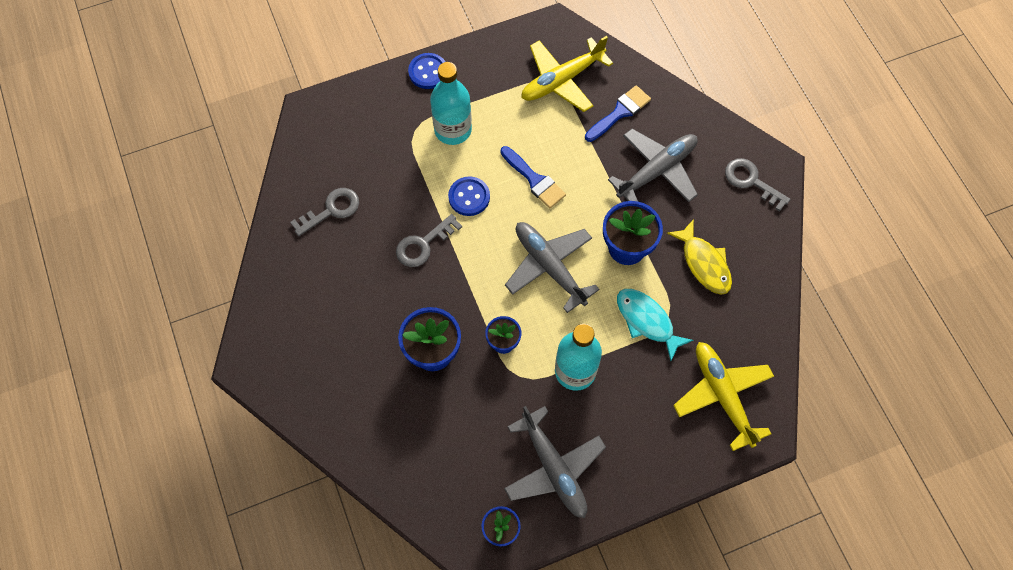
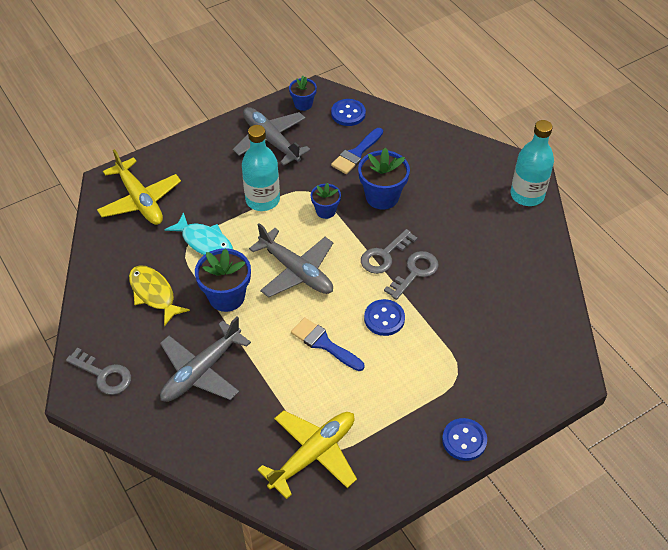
camera: 170 degrees right, 15 degrees down
grey key [290,188,359,236] -> grey key moved to [361,229,418,274]
turquoise bottle [430,62,472,145] -> turquoise bottle moved to [511,120,554,206]
blue brush [585,85,651,142] -> blue brush moved to [331,128,383,174]
none -> blue button [331,99,366,126]

